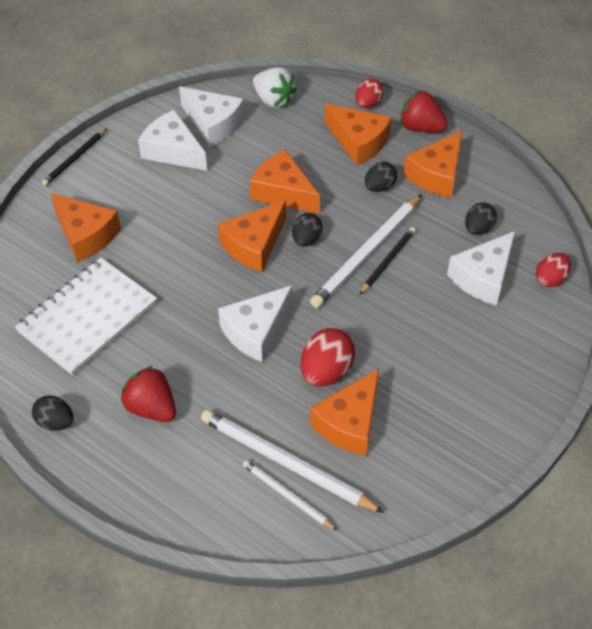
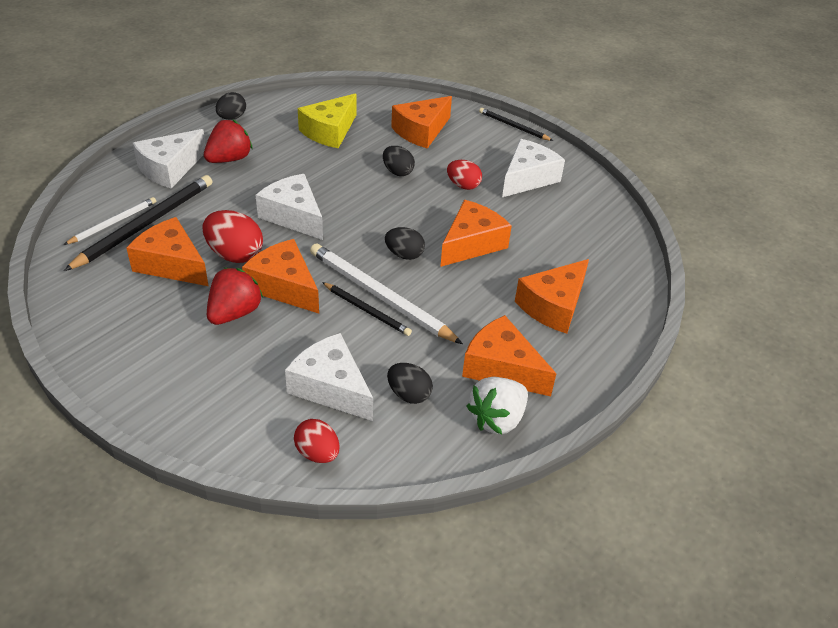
camera: 90 degrees right, 10 degrees down
white notebook [15,257,157,375] -> yellow cheese [298,94,356,148]
white cheese [179,87,244,147] -> white cheese moved to [133,129,206,188]
white pencil [201,409,384,513] -> black pencil [64,175,212,271]
orange cheese [218,200,286,272] -> orange cheese moved to [242,239,319,313]
white strawberry [253,67,297,108] -> white strawberry moved to [467,377,528,434]
red egg [355,79,384,108] -> red egg moved to [447,160,482,190]
black egg [365,162,397,192] -> black egg moved to [383,146,415,176]
red strawberry [400,90,448,132] -> red strawberry moved to [207,268,263,325]

